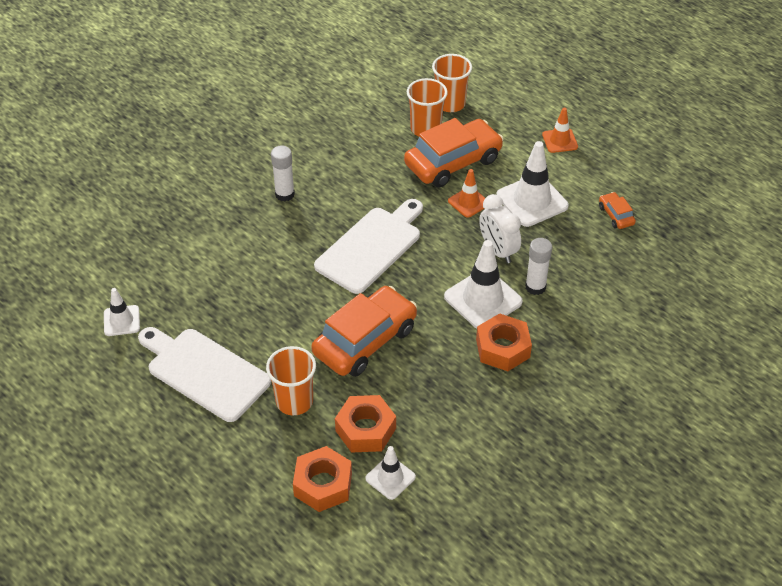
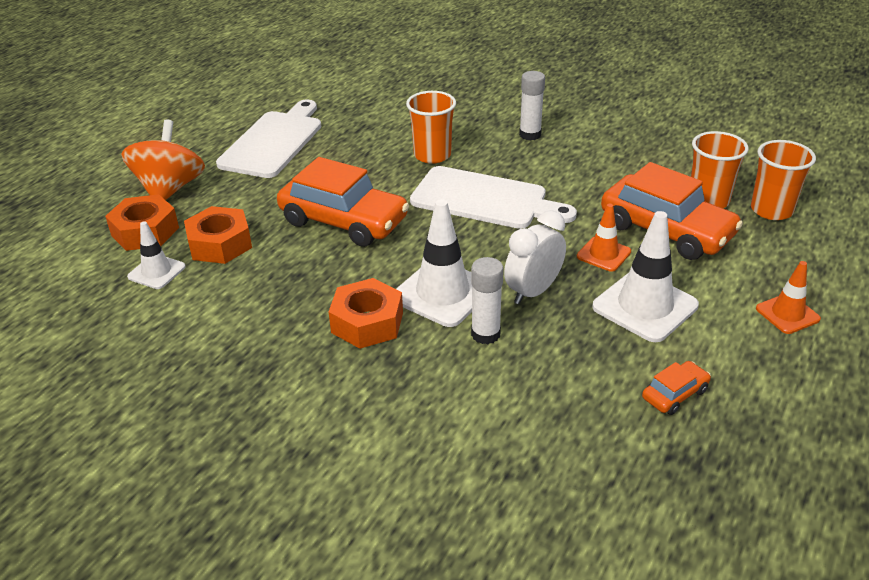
camera: 75 degrees right, 10 degrees down
white traffic cone [104,288,140,336] -> none
orange cup [266,346,316,415] -> orange cup moved to [406,91,456,164]
none -> orange spinning top [121,119,205,200]

